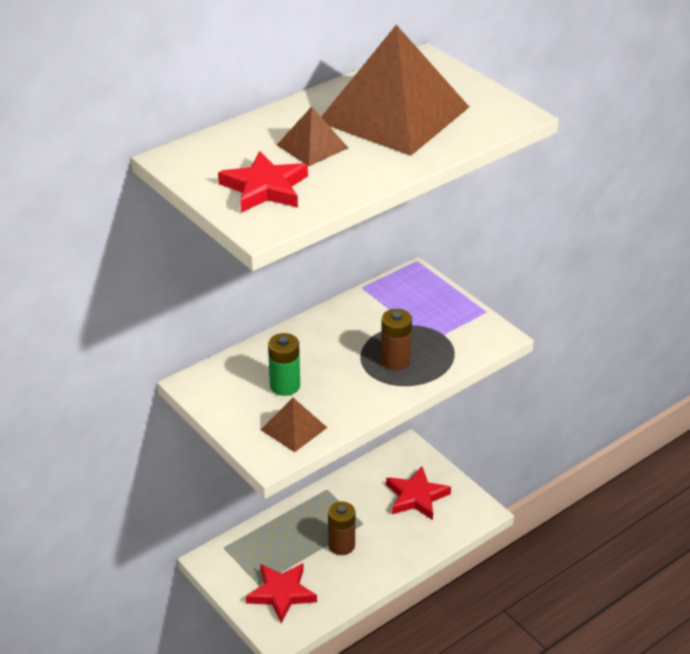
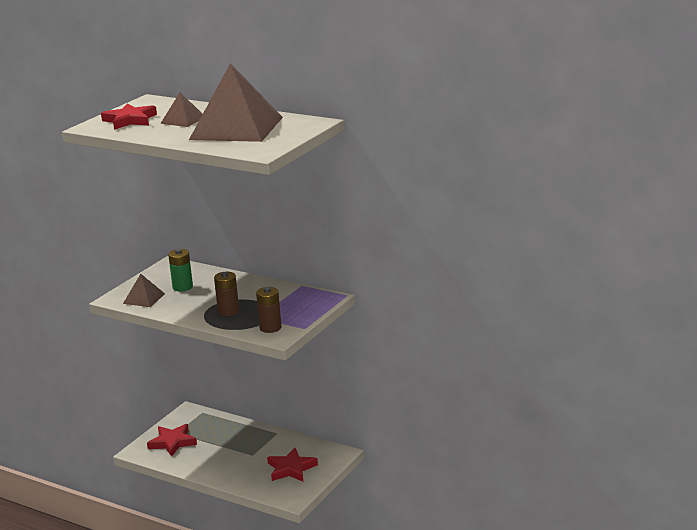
camera: 70 degrees right, 15 degrees down
brown battery [328,501,355,555] -> brown battery moved to [256,287,281,333]

